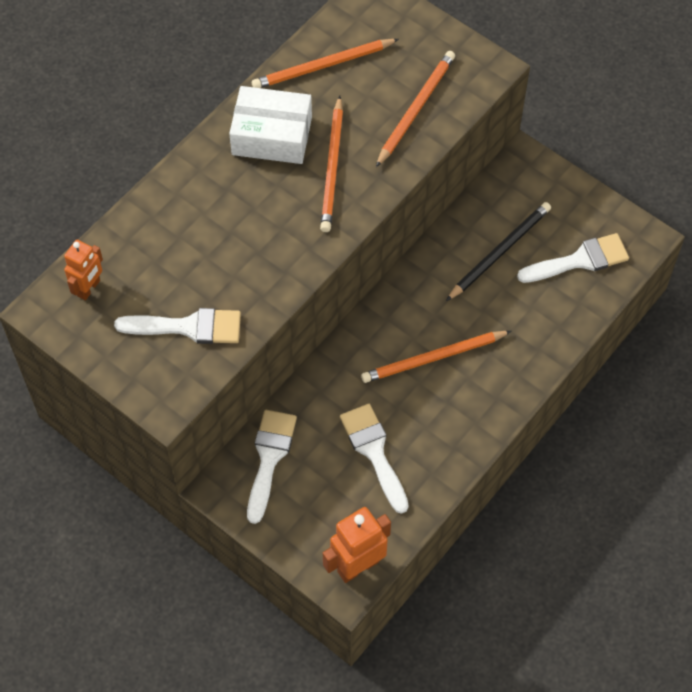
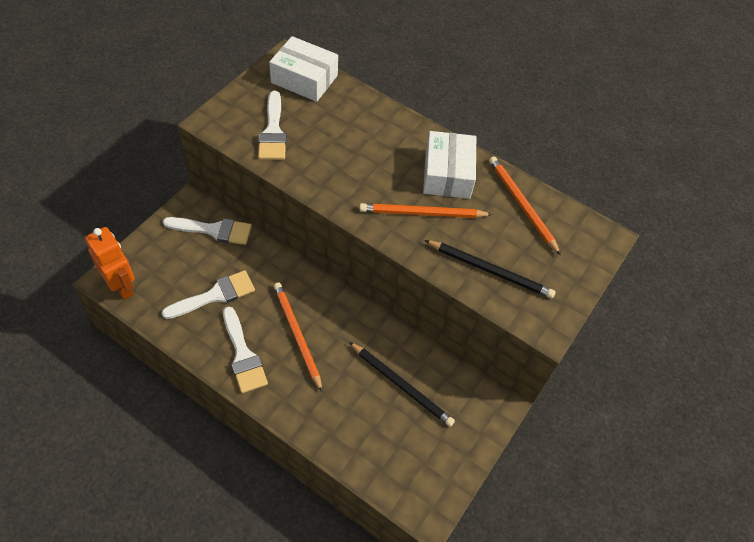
camera: 80 degrees right, 5 degrees down
orange robot [64,240,103,300] -> white box [269,36,338,102]
orange pencil [376,51,455,167] -> black pencil [425,240,556,299]
white brush [517,233,629,283] -> white brush moved to [223,307,268,393]

